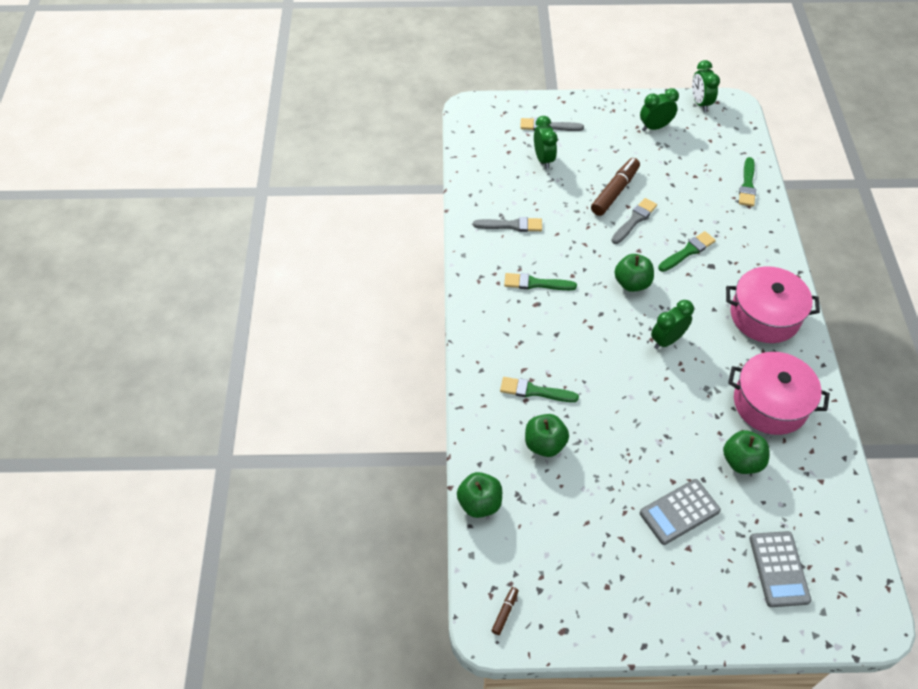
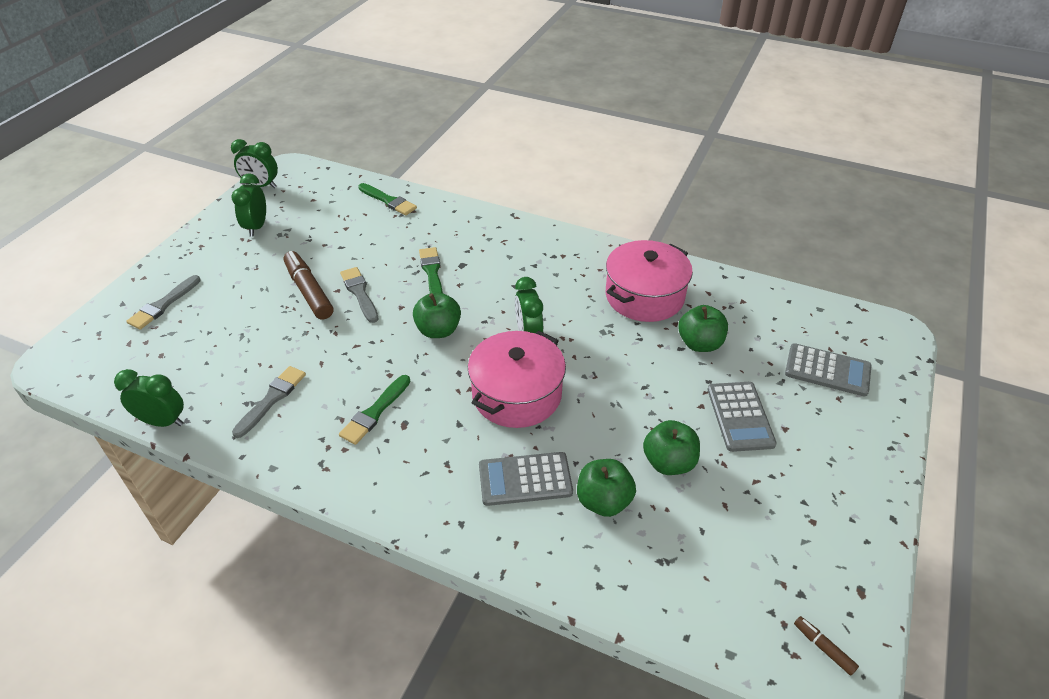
camera: 65 degrees left, 10 degrees down
green apple [457,472,502,518] -> green apple moved to [643,420,700,475]
green brush [500,377,579,402] -> grey calculator [479,452,573,506]
green clock [534,116,557,169] -> green clock moved to [114,369,184,427]
pink pot [726,266,820,343] -> pink pot moved to [468,331,566,428]

